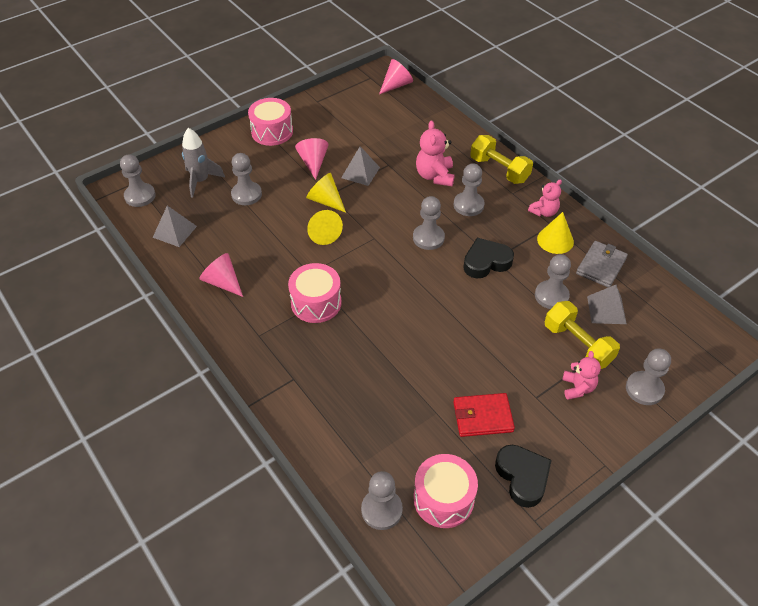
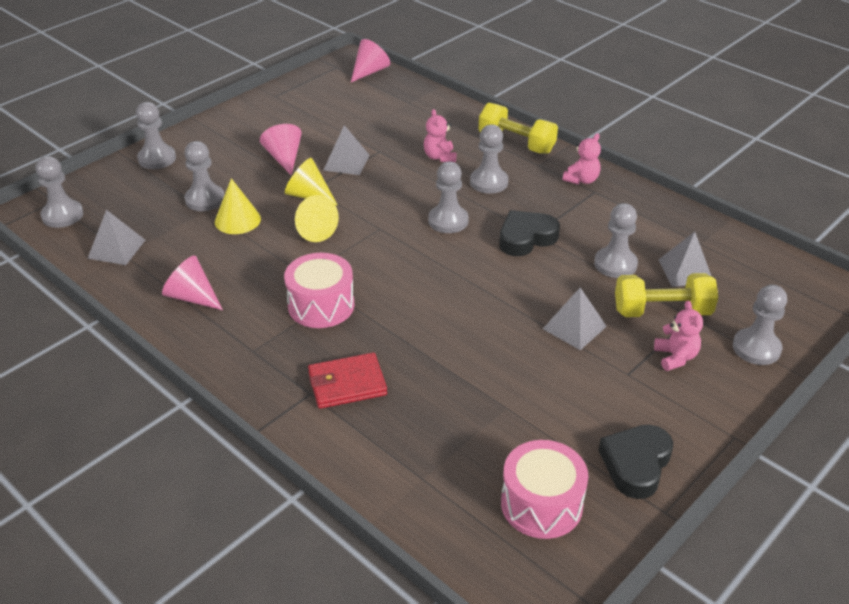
camera: 10 degrees left, 10 degrees down
grey rocket [182,128,225,198] -> none
pink drum [248,98,293,146] -> none
grey pawn [361,471,403,530] -> grey pawn moved to [136,102,176,169]
pink teddy bear [416,121,455,186] -> pink teddy bear [424,109,456,162], size x0.67
red wallet [453,393,515,437] -> red wallet moved to [308,353,387,409]
black heart [495,445,552,508] -> black heart turned 120 degrees counterclockwise [598,425,673,499]
yellow cone [537,212,574,254] -> yellow cone moved to [215,178,261,234]
yellow dumbbell [545,301,620,369] -> yellow dumbbell turned 45 degrees counterclockwise [615,273,718,317]
grey wallet [576,241,628,288] -> none
none -> grey pyramid [543,287,607,350]

